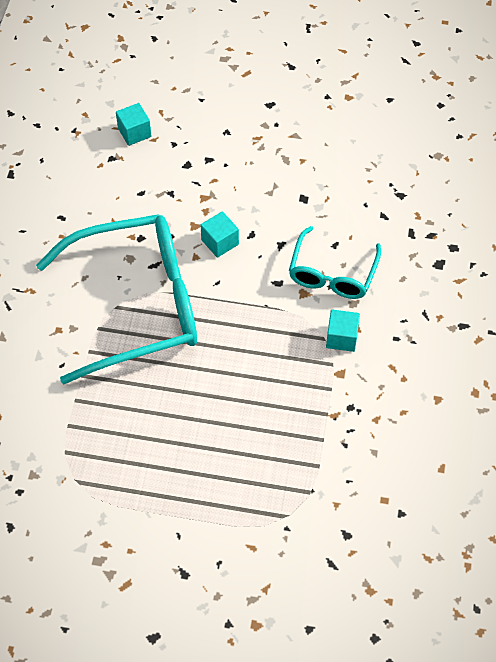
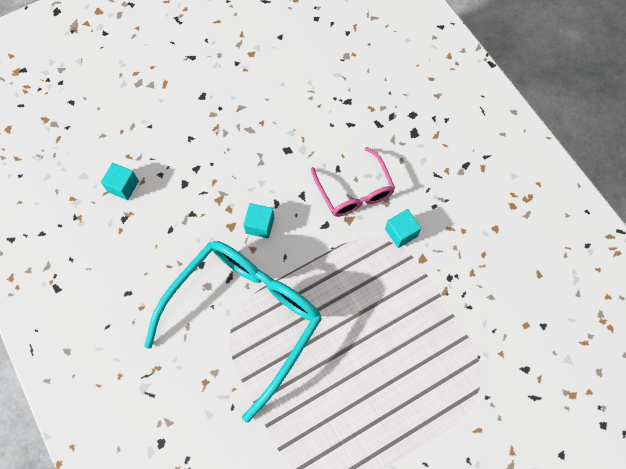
camera: 40 degrees left, 10 degrees up
turquoise glasses [289,226,381,299] -> pink glasses [311,147,395,217]

